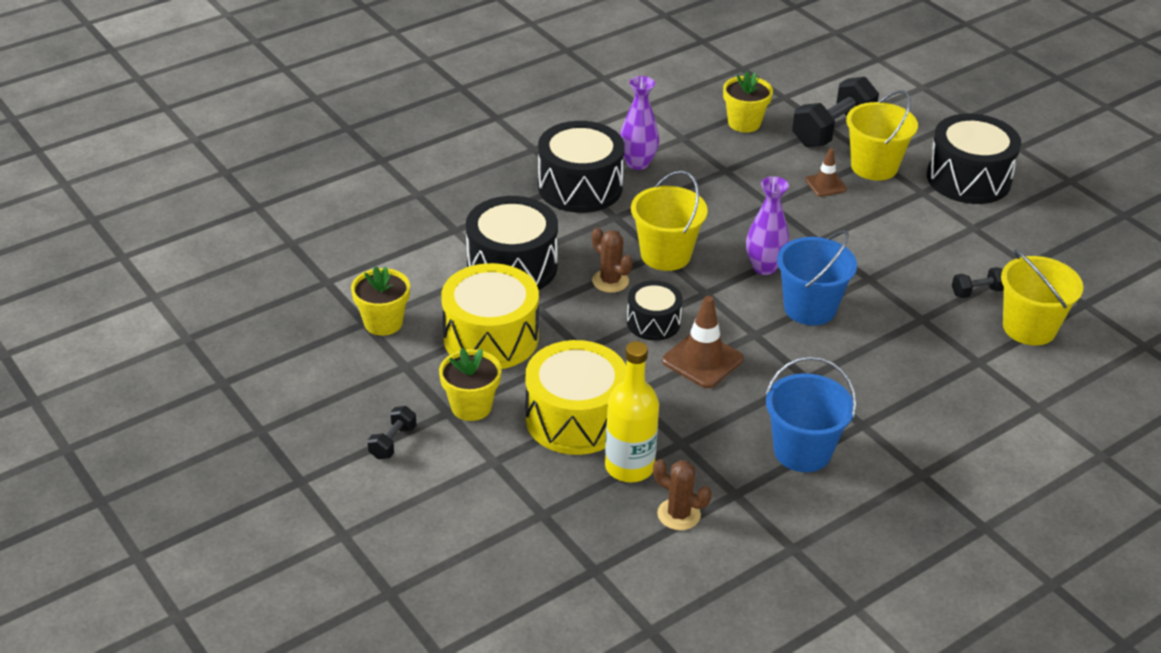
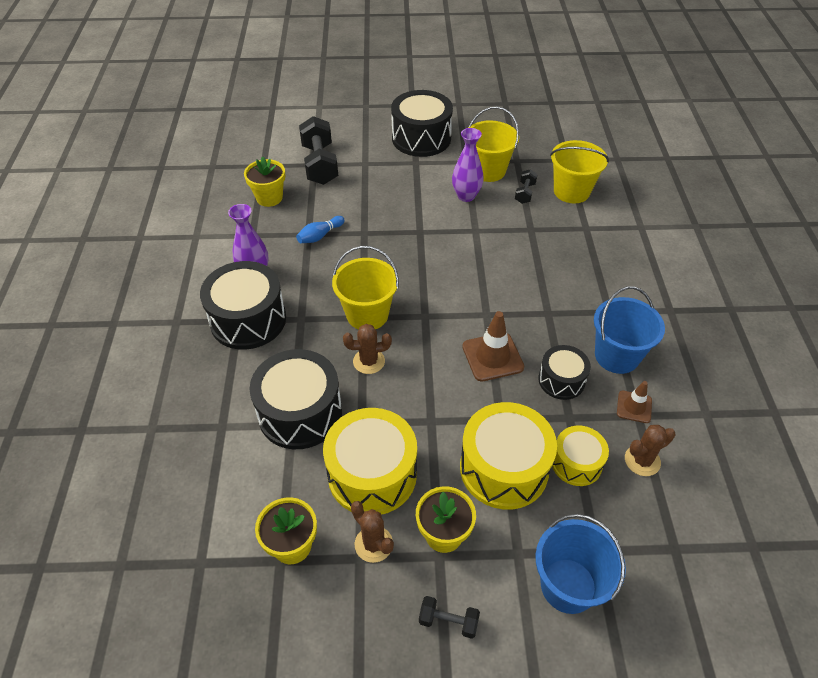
camera: 55 degrees left, 10 degrees up
black dumbbell [367,406,416,459] -> black dumbbell turned 45 degrees counterclockwise [419,596,480,639]
yellow bottle [605,341,659,482] -> yellow drum [552,426,609,486]
black drum [627,280,683,341] -> black drum moved to [538,345,591,400]
purple vase [746,176,789,275] -> purple vase moved to [452,128,484,202]
blue bucket [777,230,857,325] -> blue bucket moved to [535,514,626,614]
brown traffic cone [805,148,847,197] -> brown traffic cone moved to [617,381,652,423]
yellow bucket [846,90,918,181] -> yellow bucket moved to [468,106,519,182]
none -> blue bowling pin [296,216,345,243]
none -> brown cactus [351,501,394,563]

